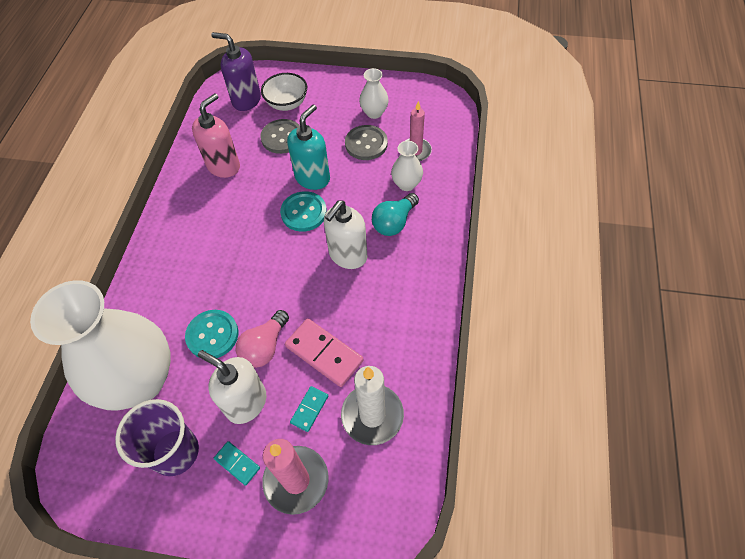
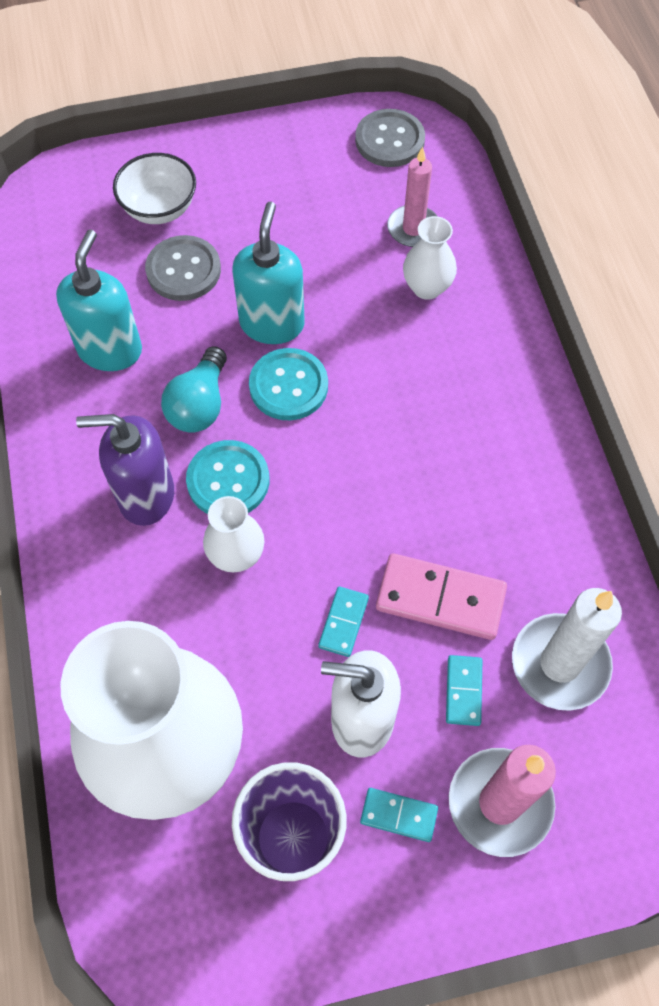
camera: 25 degrees left, 5 degrees up
turquoise button [185,310,239,358] -> turquoise button moved to [186,440,269,514]
pink soap dispenser [192,93,240,178] -> turquoise soap dispenser [56,230,142,371]
purple soap dispenser [211,32,261,111] -> purple soap dispenser moved to [76,414,174,526]
pink light bulb [236,310,289,368] -> turquoise domino [318,586,369,657]
white soap dispenser [324,200,368,269] -> none
grey button [345,125,388,160] -> grey button moved to [355,109,425,167]
white vase [359,68,389,119] -> white vase moved to [203,496,264,573]
turquoise light bulb [372,193,419,236] -> turquoise light bulb moved to [161,346,227,433]

